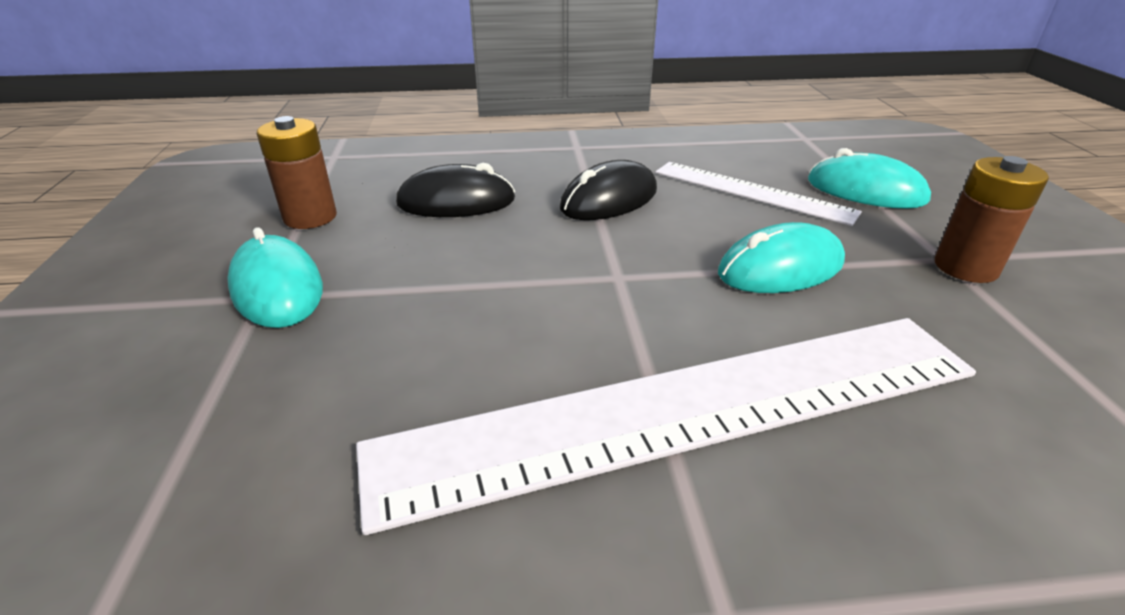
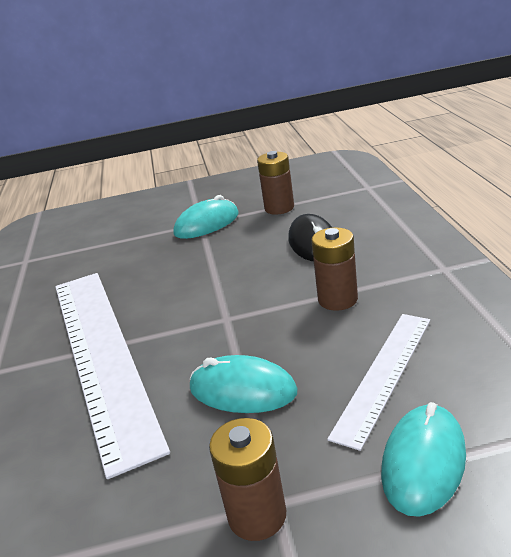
camera: 90 degrees right, 5 degrees down
black mouse [560,160,657,220] -> brown battery [311,227,358,311]
turquoise mouse [718,222,845,293] -> turquoise mouse turned 45 degrees counterclockwise [190,355,297,413]

